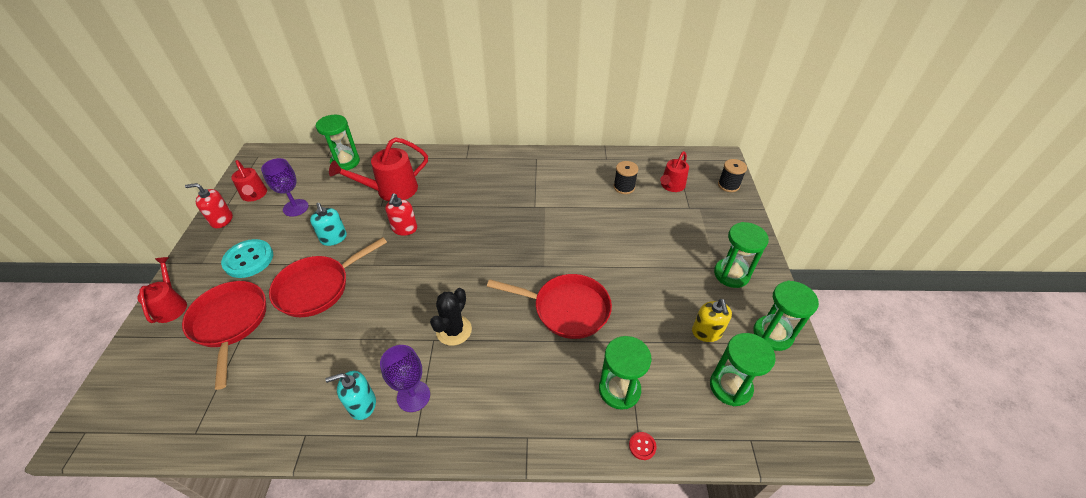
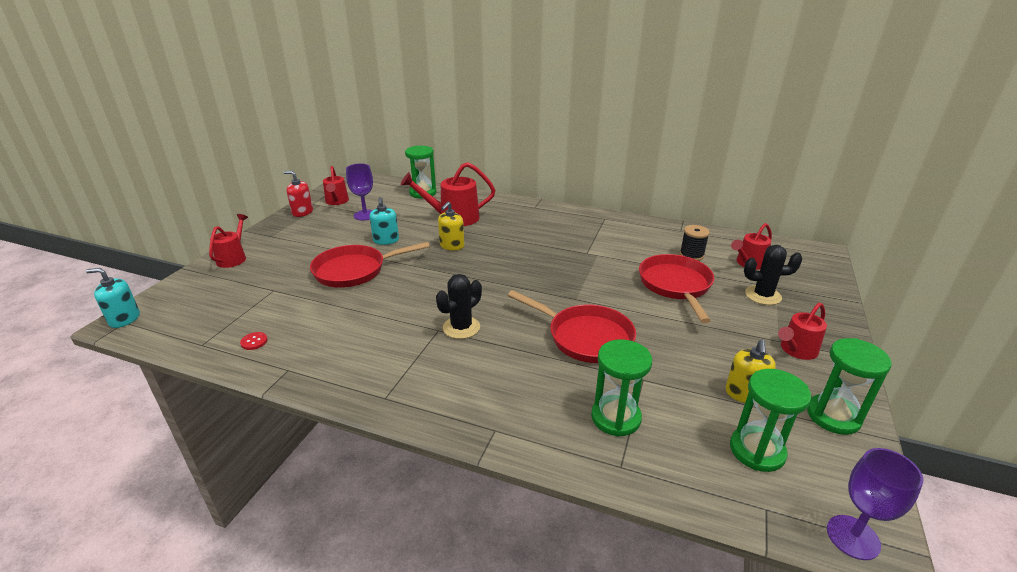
camera: 20 degrees right, 15 degrees down
red pan [182,281,266,390] -> red pan moved to [639,254,714,323]
turquoise button [221,239,273,278] -> none
turquoise soap dispenser [325,371,376,420] -> turquoise soap dispenser moved to [86,268,140,328]
purple goblet [380,345,430,412] -> purple goblet moved to [827,448,923,560]
red soap dispenser [385,193,417,236] -> yellow soap dispenser [438,202,464,250]
red button [629,432,657,460] -> red button moved to [240,332,268,350]
green hourglass [714,222,769,288] -> red watering can [778,302,827,360]
black spool [718,159,747,192] -> none
none -> black cactus [744,245,802,305]

